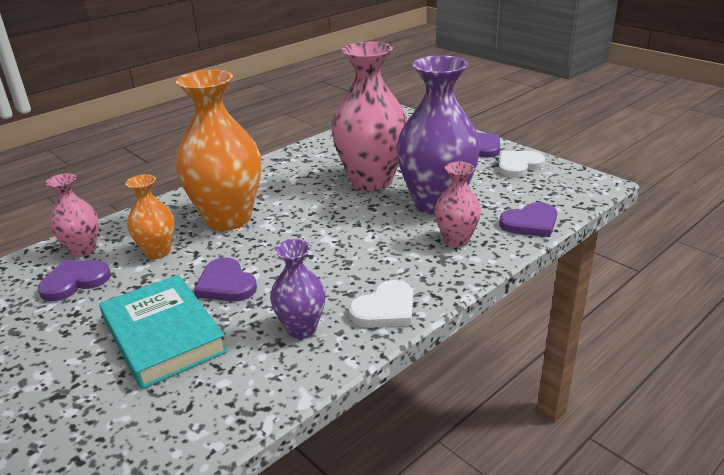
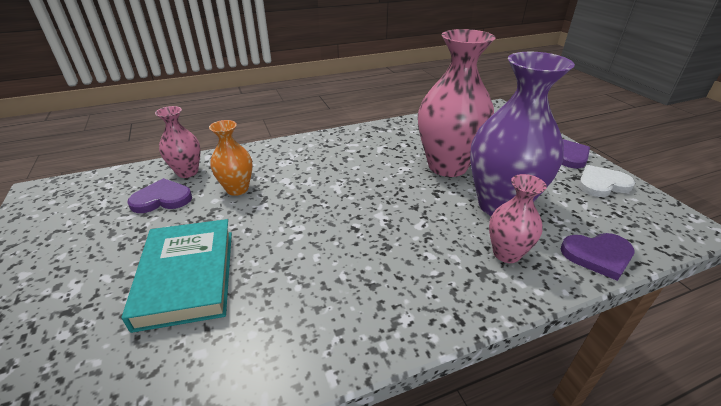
camera: 20 degrees right, 5 degrees up
orange vase [176,70,261,231] -> none
purple heart [194,258,257,302] -> none
purple vase [270,239,325,339] -> none
white heart [349,280,413,327] -> none

